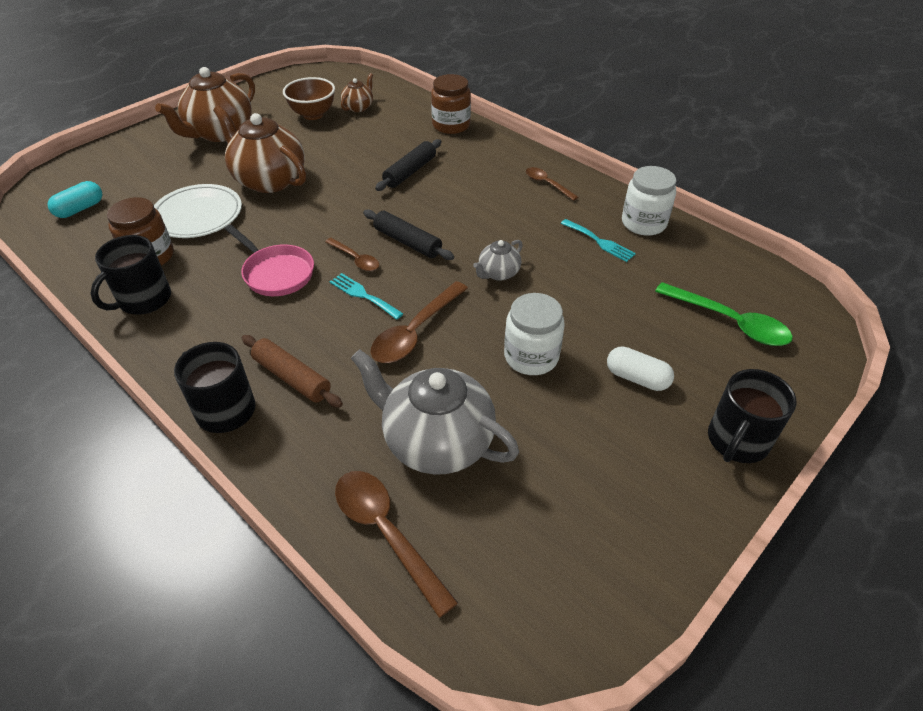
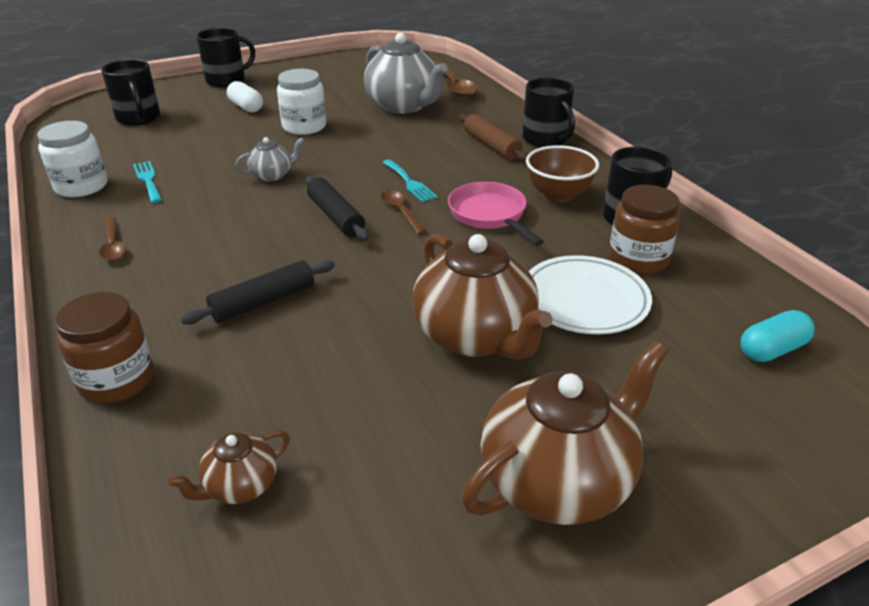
camera: 160 degrees left, 10 degrees down
brown bowl [283,77,335,120] -> brown bowl moved to [526,145,599,203]
brown spoon [371,281,468,363] -> none
green spoon [655,282,793,346] -> black mug [101,59,160,126]

